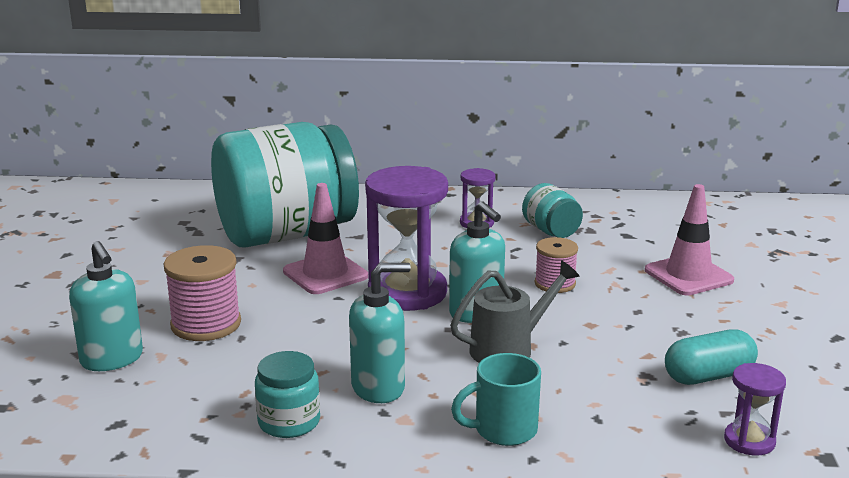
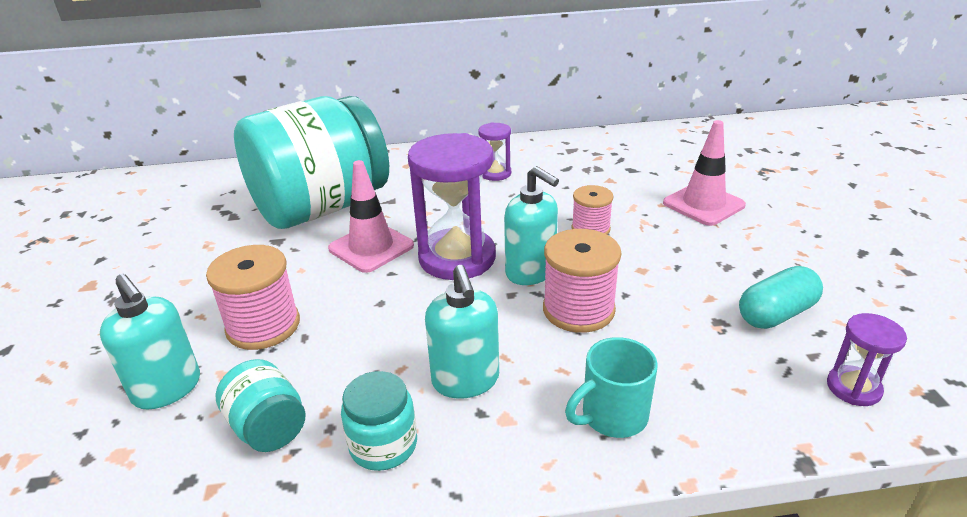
camera: 10 degrees left, 10 degrees up
turquoise soap dispenser [349,263,411,403] -> turquoise soap dispenser turned 105 degrees clockwise [425,265,499,399]
grey watering can [450,260,580,363] -> pink spool [543,229,621,333]
turquoise jar [522,183,583,238] -> turquoise jar moved to [216,359,306,452]

